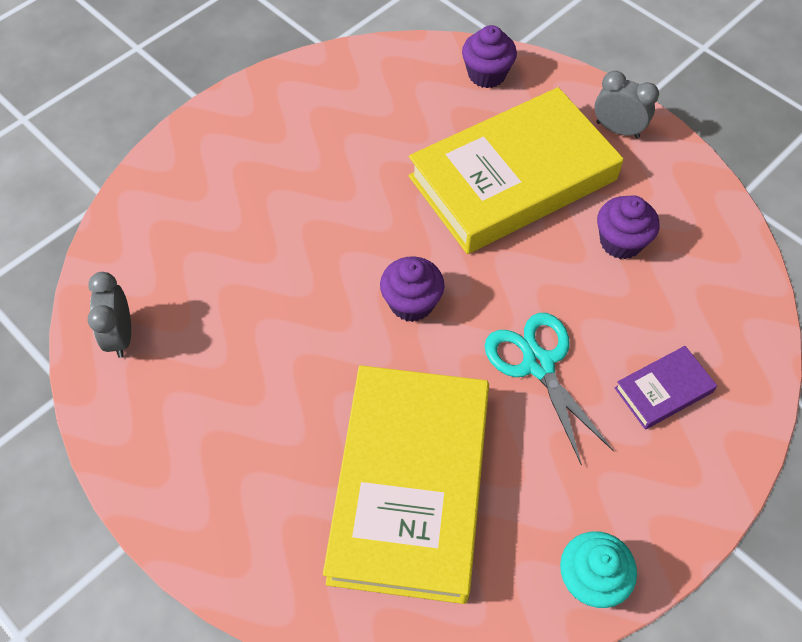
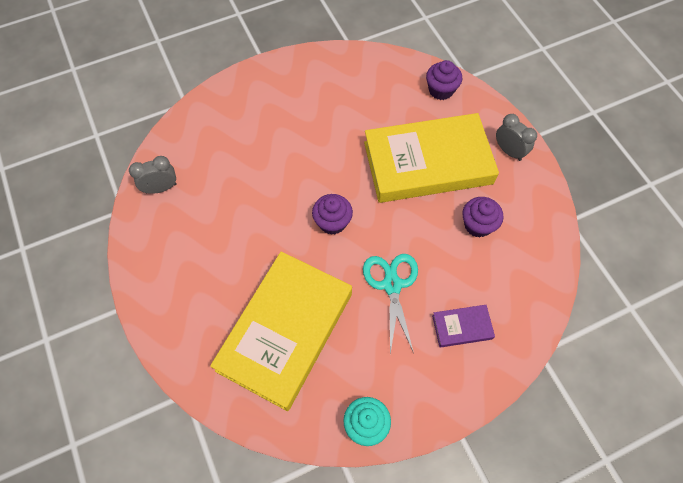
camera: 20 degrees right, 5 degrees up
grey clock [88,272,131,358] -> grey clock turned 60 degrees clockwise [129,156,176,194]

